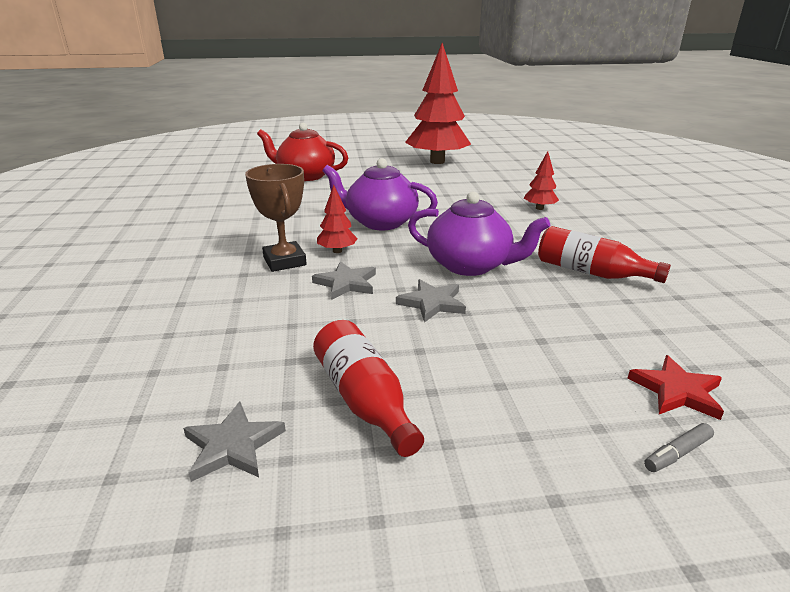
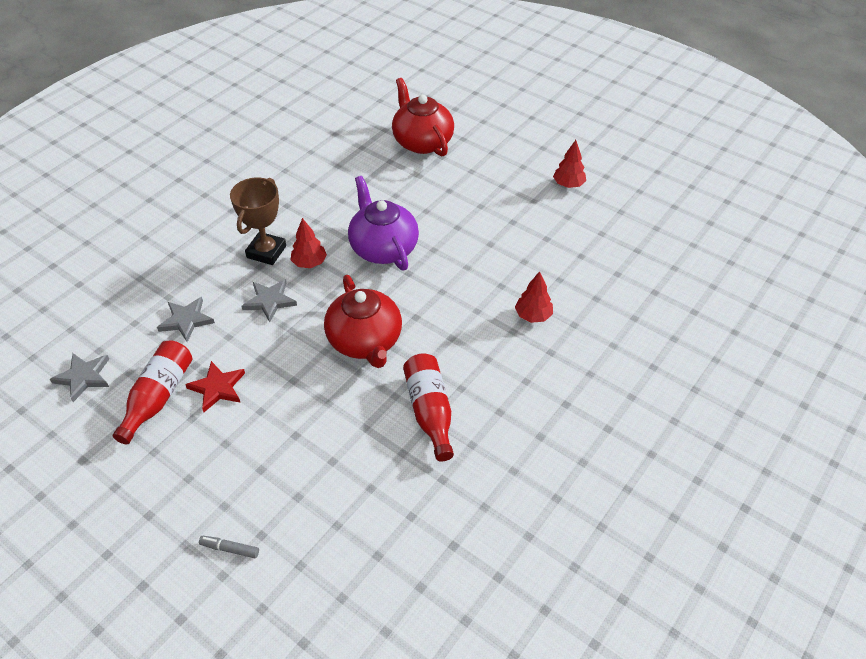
camera: 45 degrees right, 20 degrees up
grey star [396,279,466,323] -> grey star moved to [157,297,215,342]
red tree [405,43,471,164] -> red tree [553,140,586,188], size x0.42
purple teapot [408,191,550,276] -> red teapot [324,275,402,368]
red star [627,355,724,420] -> red star moved to [185,361,245,412]

